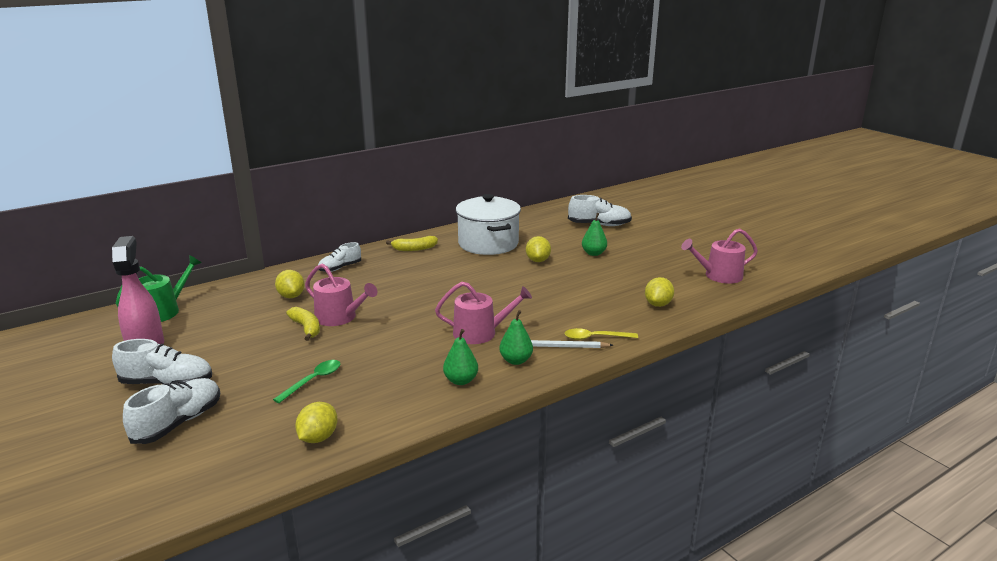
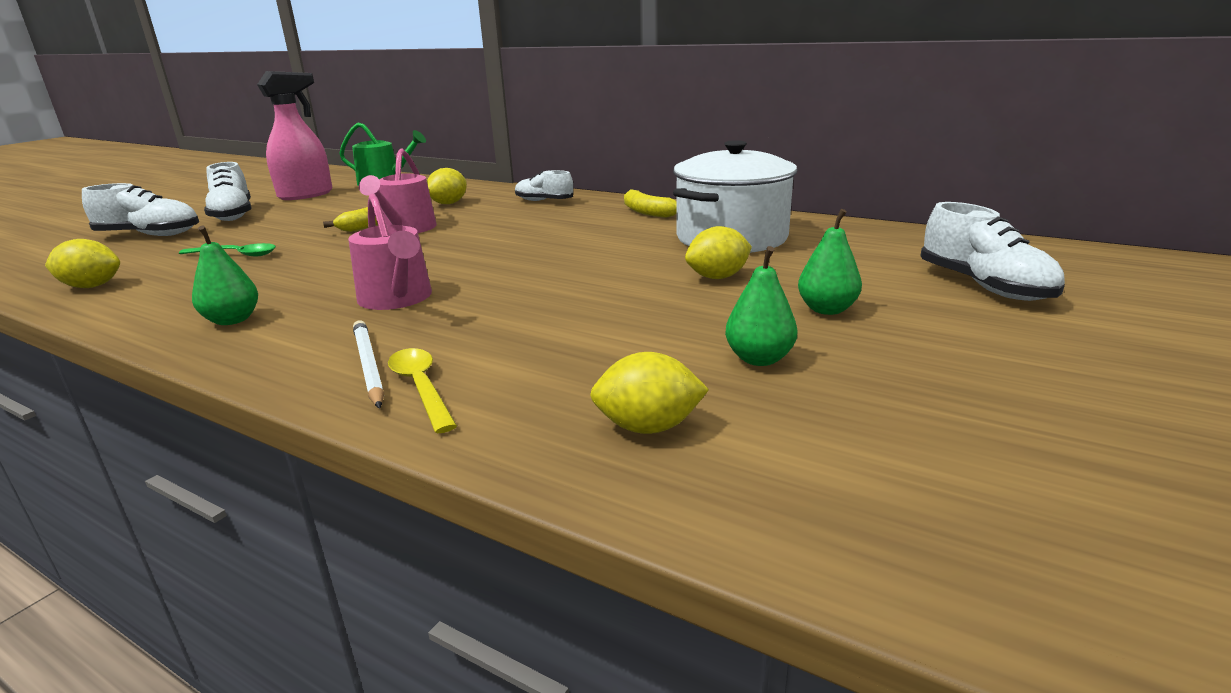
camera: 65 degrees right, 0 degrees up
green pear [499,310,533,365] -> green pear moved to [725,246,797,366]
pink watering can [681,228,758,284] -> none

